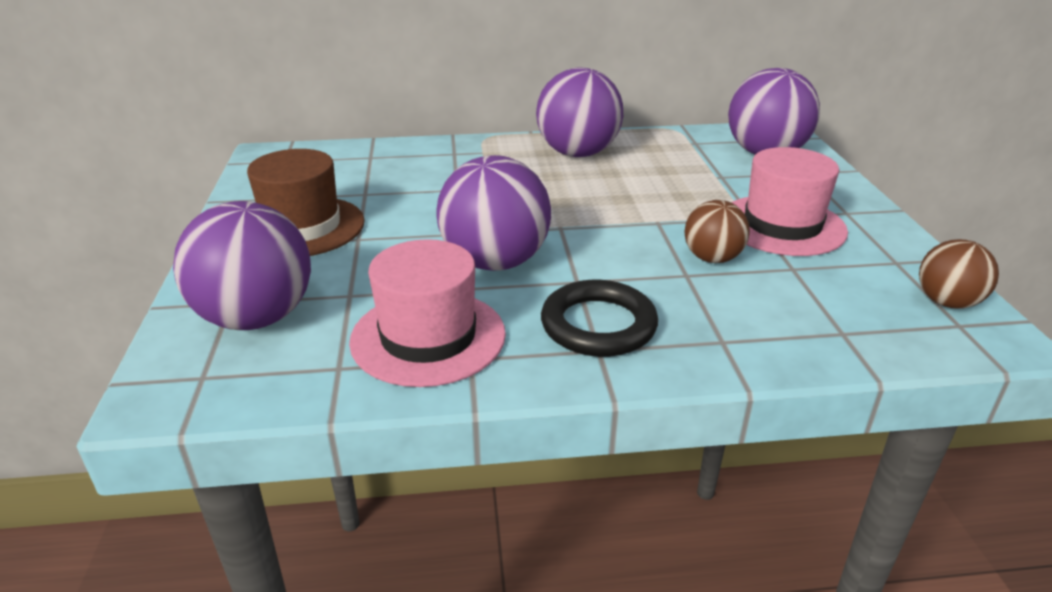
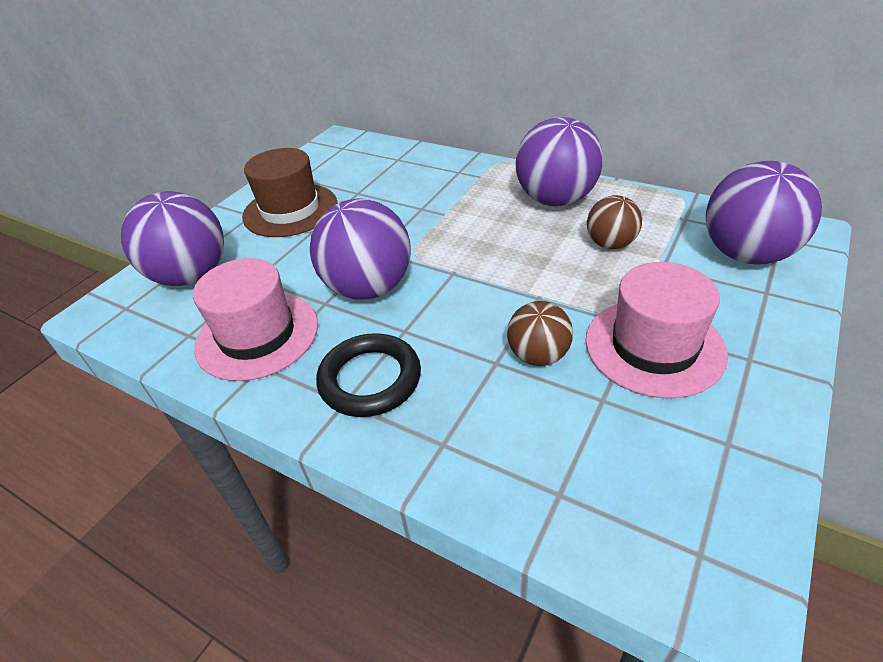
camera: 40 degrees right, 10 degrees up
brown ball [919,239,999,309] -> brown ball moved to [587,195,642,249]

